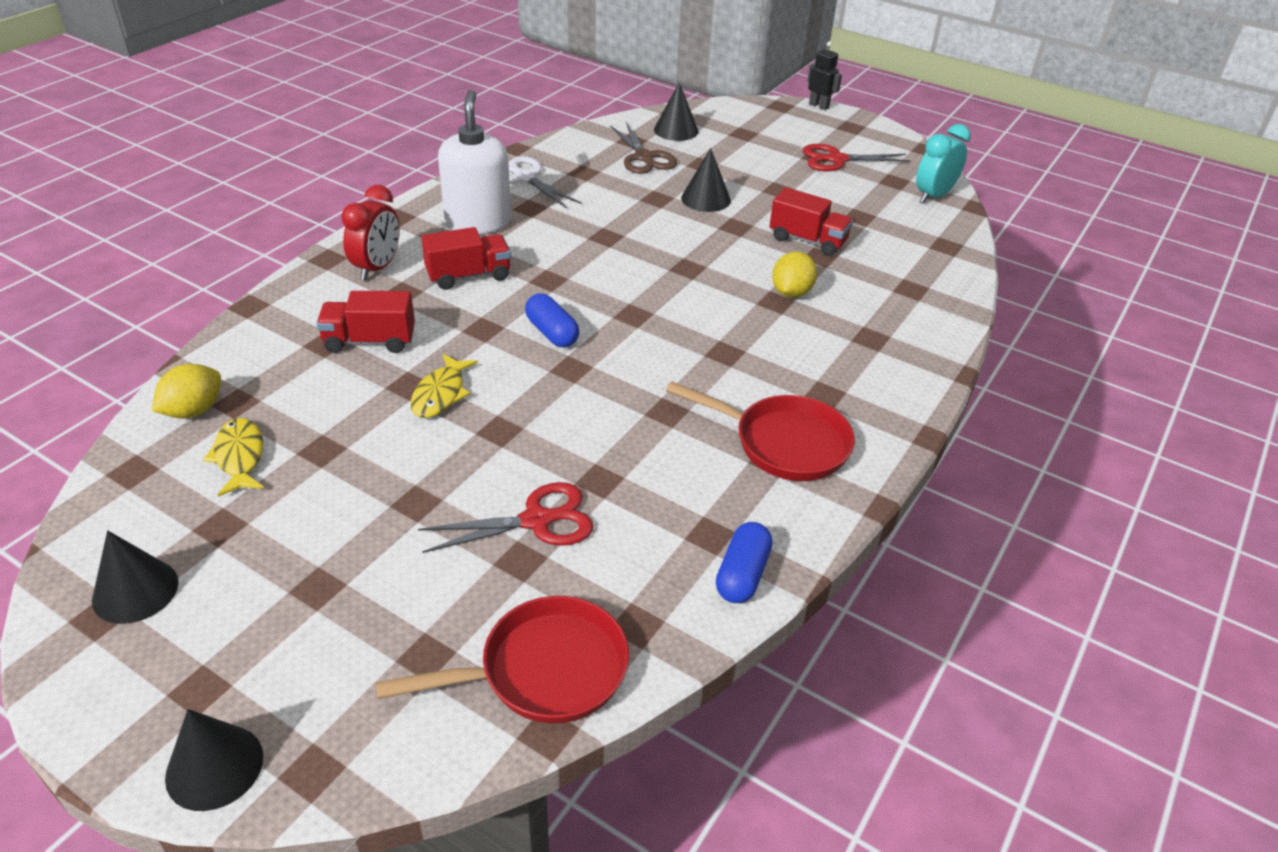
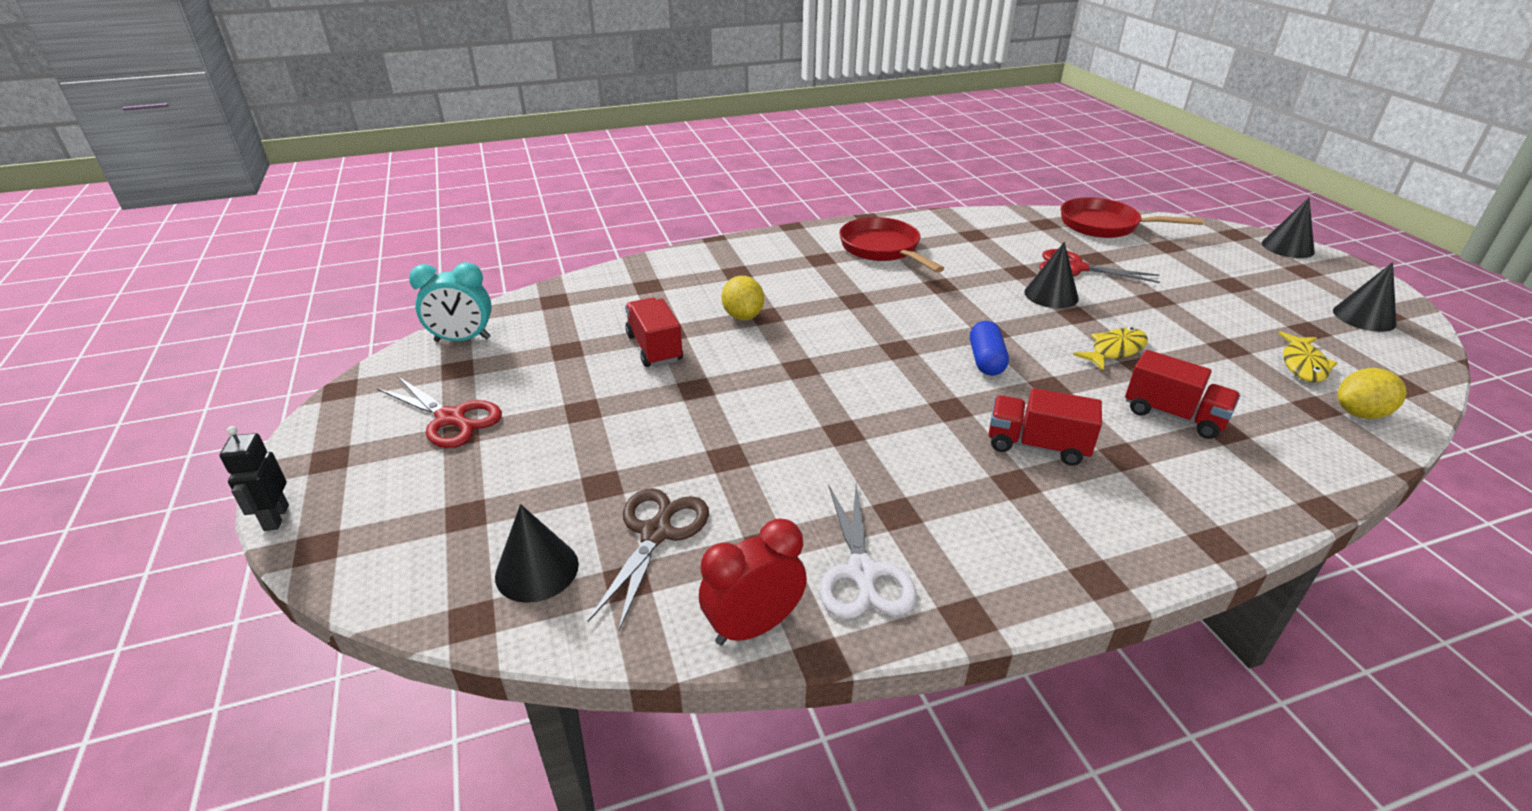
camera: 140 degrees left, 5 degrees down
red clock [341,185,400,281] -> red clock moved to [699,519,807,646]
white soap dispenser [438,90,511,234] -> none
black cone [681,148,731,212] -> black cone moved to [1024,242,1079,308]
blue capsule [716,522,772,603] -> none
yellow lemon [772,251,817,298] -> yellow lemon turned 75 degrees counterclockwise [722,276,764,320]

